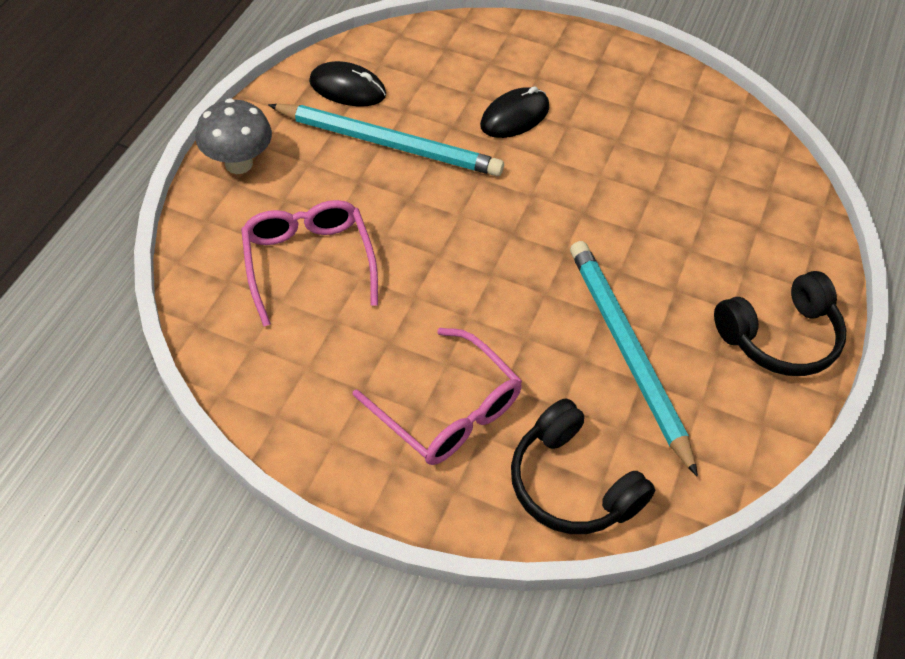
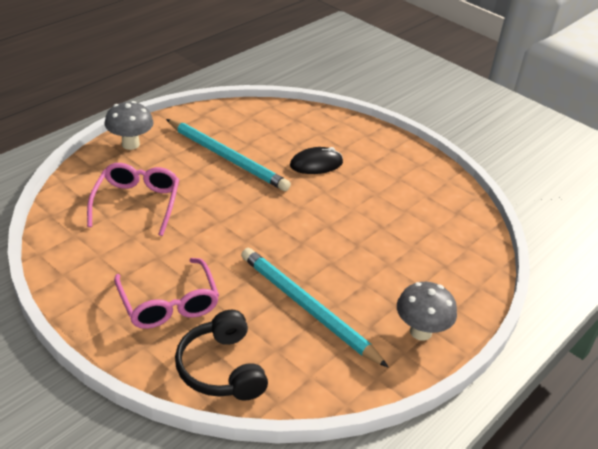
camera: 20 degrees right, 15 degrees down
black mouse [309,61,386,107] -> none
turquoise pencil [570,241,698,477] -> turquoise pencil turned 45 degrees counterclockwise [241,248,389,368]
black headphones [714,271,846,376] -> grey mushroom [397,282,457,341]

